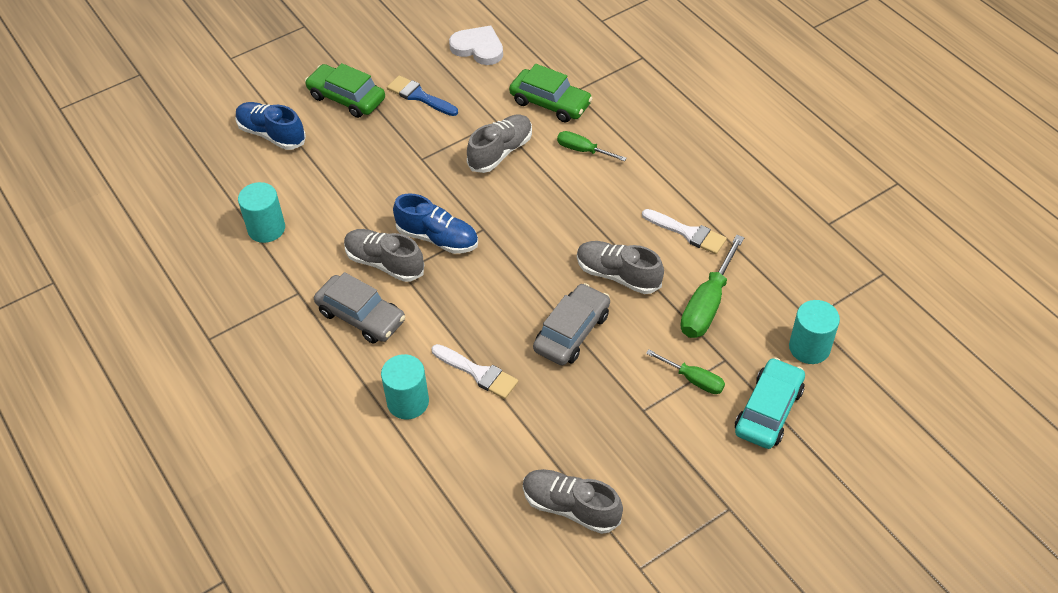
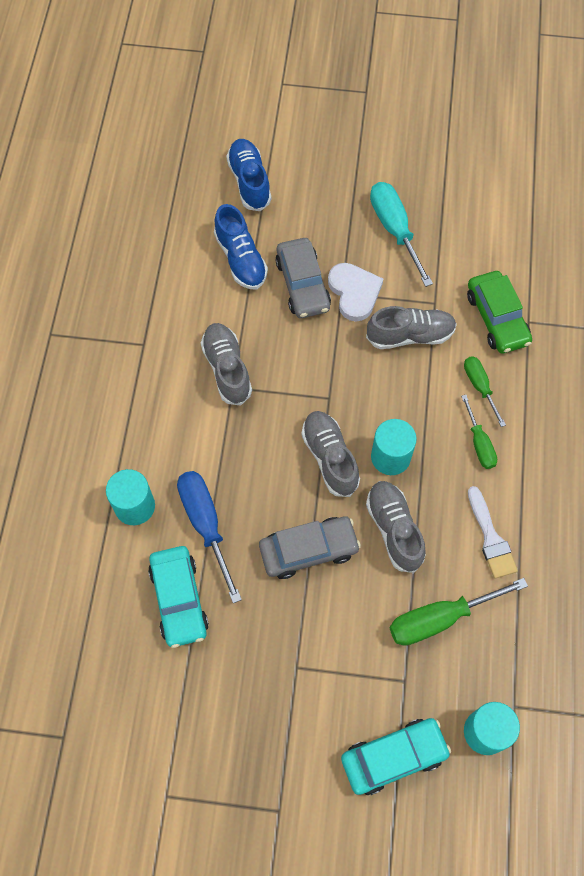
camera: 40 degrees right, 15 degrees up
turquoise cylinder [238,182,285,243] -> turquoise cylinder moved to [371,419,417,475]
green car [305,63,385,118] -> none
grey car [314,272,405,344] -> grey car moved to [275,238,331,318]
blue brush [387,75,458,116] -> turquoise screwdriver [370,182,433,287]
blue shoe [393,193,478,254] -> blue shoe moved to [214,204,268,289]
white brush [432,344,518,399] -> blue screwdriver [177,471,242,603]
white heart [449,26,503,65] -> white heart moved to [328,263,383,321]
grey shoe [523,469,623,534] -> grey shoe moved to [301,411,360,497]
green screwdriver [646,350,725,394] -> green screwdriver moved to [461,395,497,469]
none -> turquoise car [148,546,209,648]

